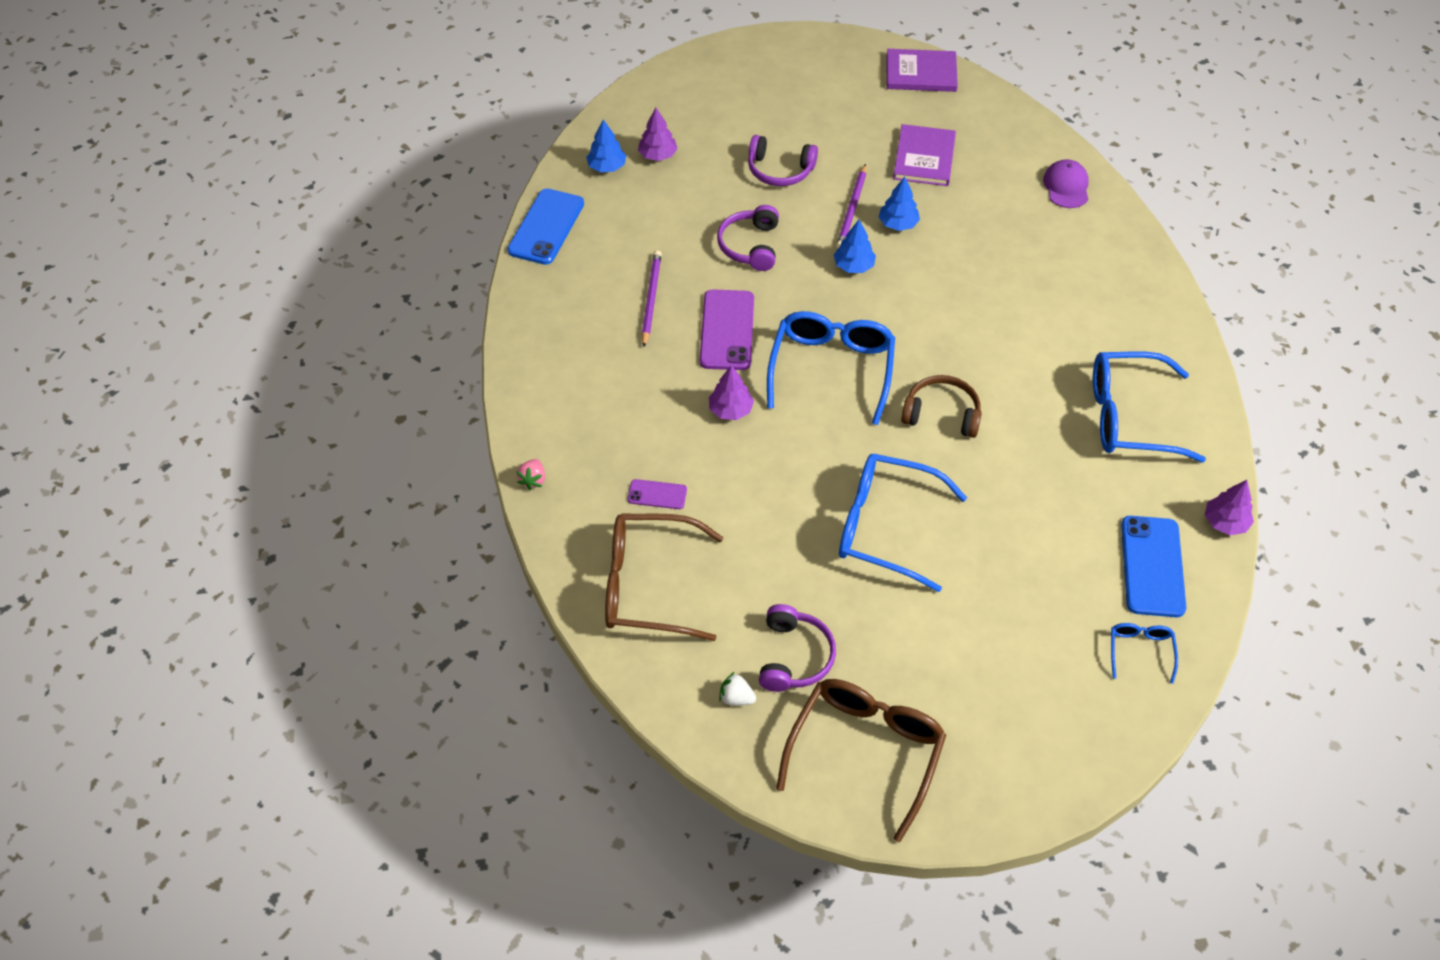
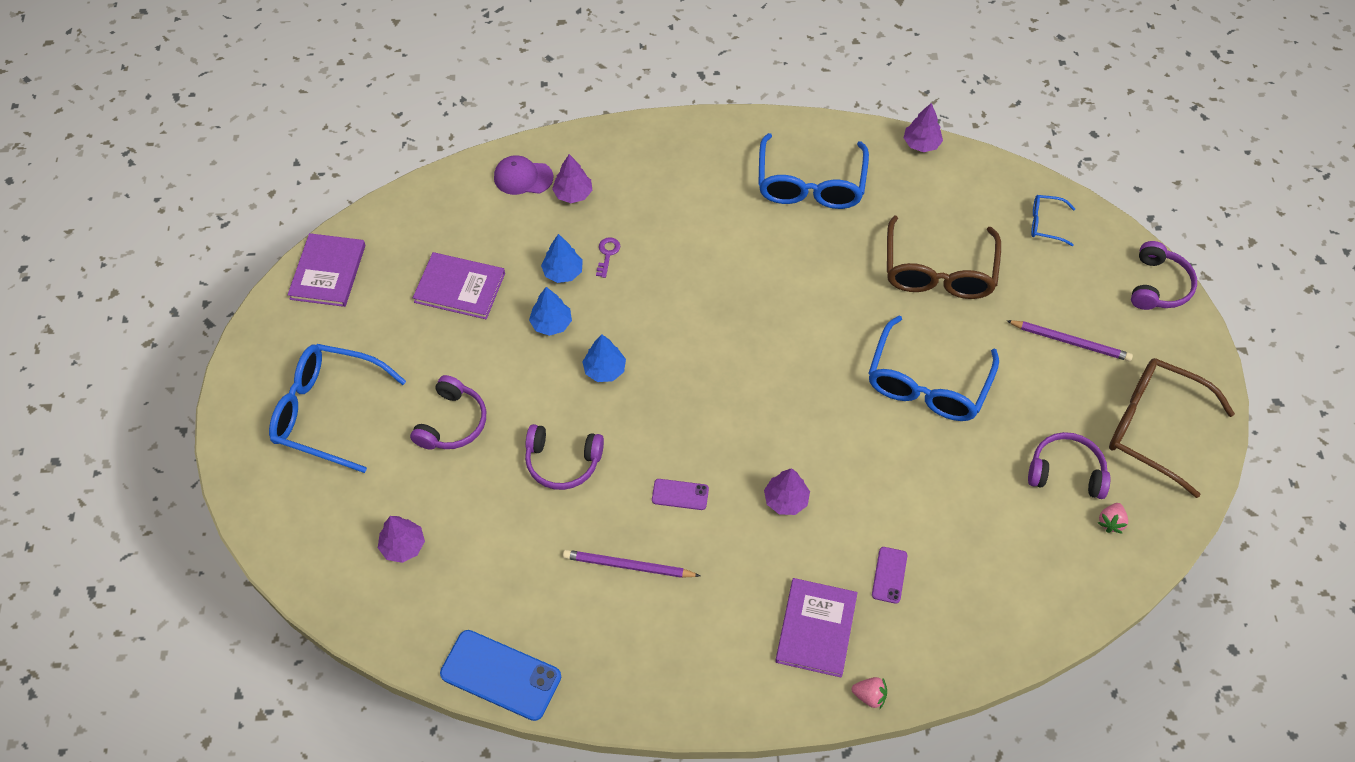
camera: 85 degrees left, 5 degrees up
blue tree [586,119,626,172] -> blue tree moved to [541,234,583,283]
brown glasses [605,514,724,641] -> brown glasses moved to [887,215,1001,299]
purple phone [700,289,754,370] -> purple phone [652,479,709,510], size x0.52
white strawberry [719,672,756,705] -> pink strawberry [1098,503,1128,533]
blue glasses [767,311,895,425] -> blue glasses moved to [269,344,406,473]
purple pencil [836,164,866,248] -> purple pencil moved to [1006,320,1133,361]
brown headphones [901,375,982,438] -> none
blue phone [1121,516,1187,617] -> none
none -> purple tree [552,154,593,203]
none -> purple key [596,237,620,278]
none -> purple book [775,578,858,678]
none -> purple headphones [1131,241,1197,310]

